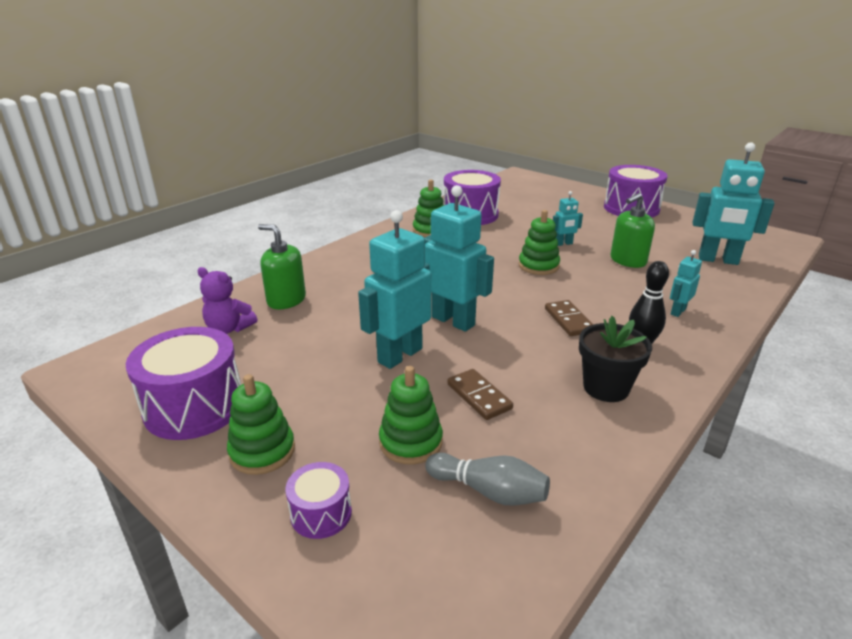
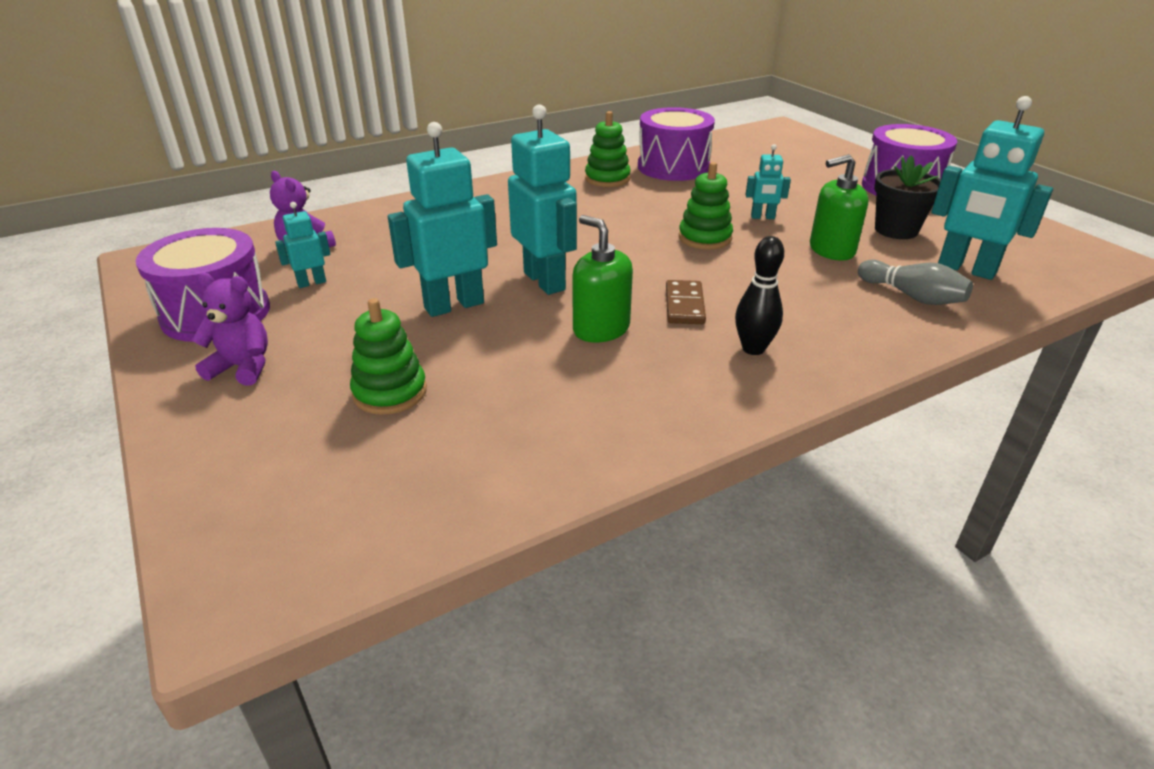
camera: 20 degrees right, 5 degrees up
green stacking toy [227,374,295,475] -> purple teddy bear [192,273,268,386]
green soap dispenser [258,224,306,309] -> green soap dispenser moved to [572,215,633,343]
purple drum [286,462,352,539] -> none
grey bowling pin [425,453,550,506] -> grey bowling pin moved to [858,260,973,305]
brown domino [447,369,513,420] -> none
black flower pot [579,316,652,402] -> black flower pot moved to [874,155,941,239]
turquoise robot [670,250,702,317] -> turquoise robot moved to [275,202,331,288]

